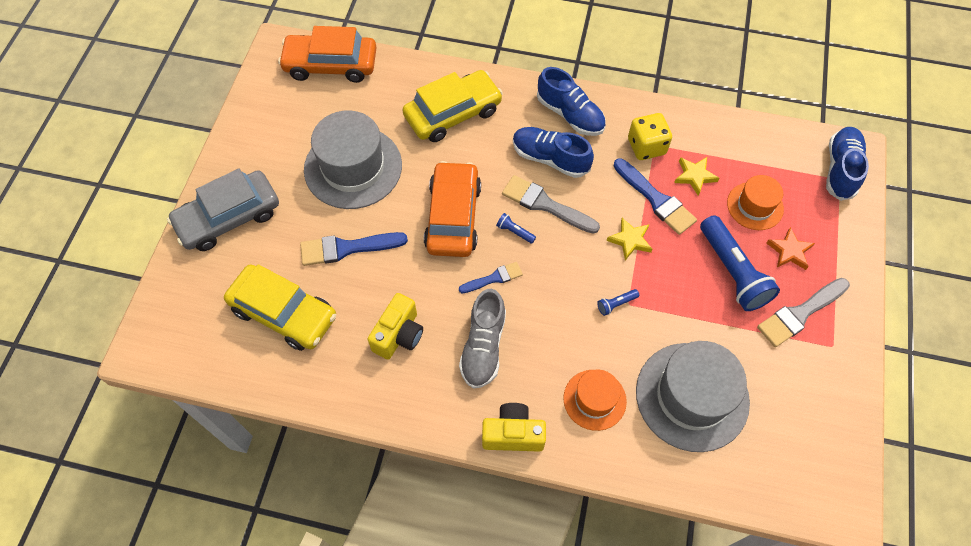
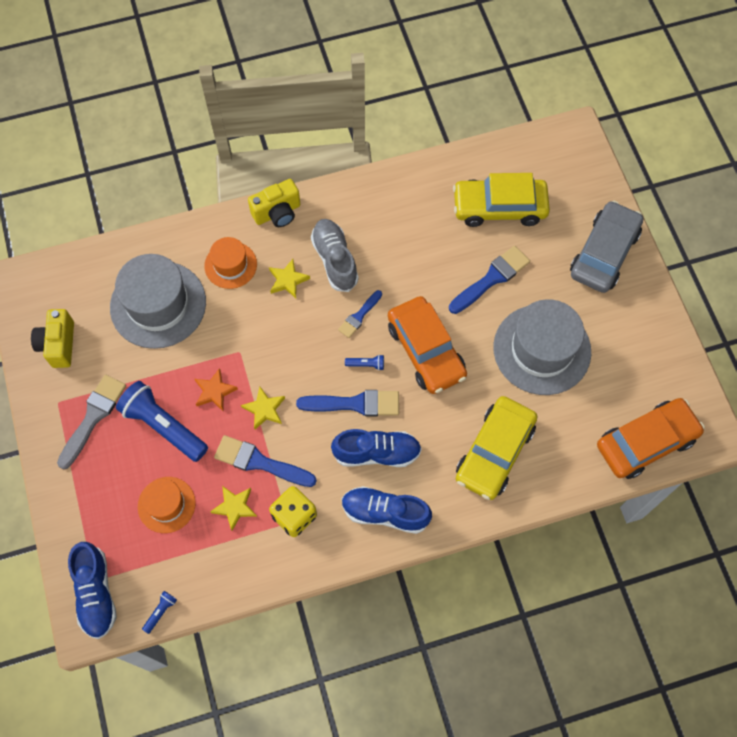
camera: 150 degrees right, 5 degrees up
yellow camera [368,293,423,359] -> yellow camera moved to [31,309,74,368]
grey brush [502,175,600,234] -> blue brush [296,390,399,416]
blue flashlight [597,289,639,316] -> blue flashlight moved to [142,591,177,634]
orange star [767,227,815,270] -> orange star moved to [195,368,238,411]
none -> yellow star [269,259,310,298]

